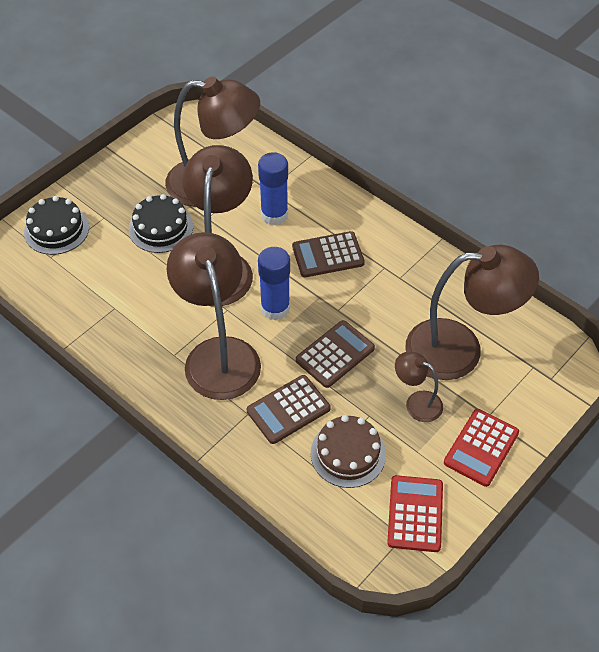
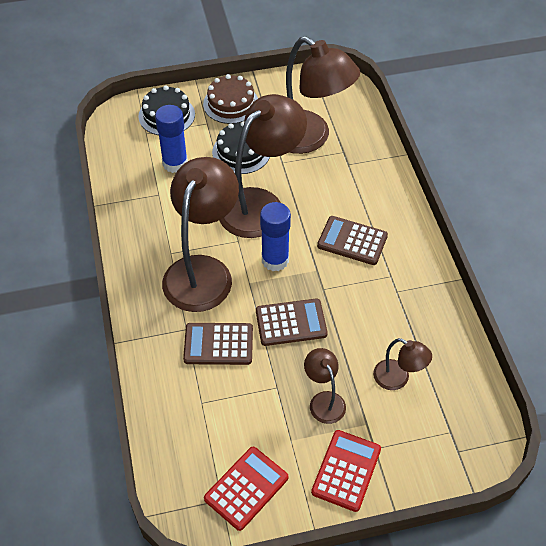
camera: 35 degrees right, 0 degrees up
blue glue stick [258,152,288,225] -> blue glue stick moved to [155,105,188,173]
brown cake [311,415,386,488] -> brown cake moved to [203,74,258,124]
brown lamp [405,245,539,380] -> brown lamp [373,338,432,390], size x0.47
red calculator [444,409,519,487] -> red calculator turned 135 degrees clockwise [311,430,381,512]

